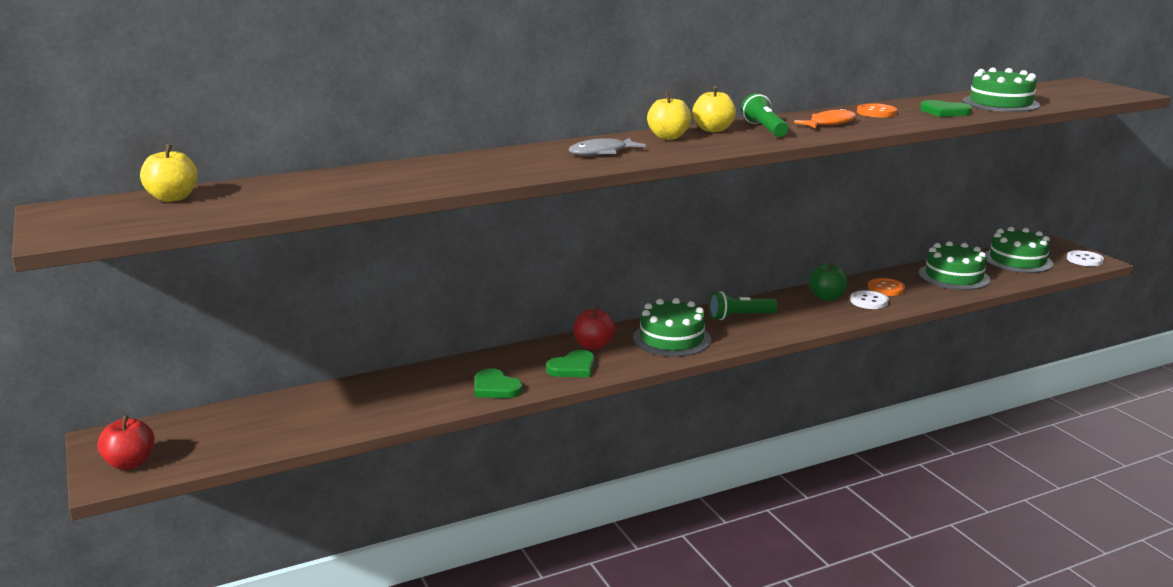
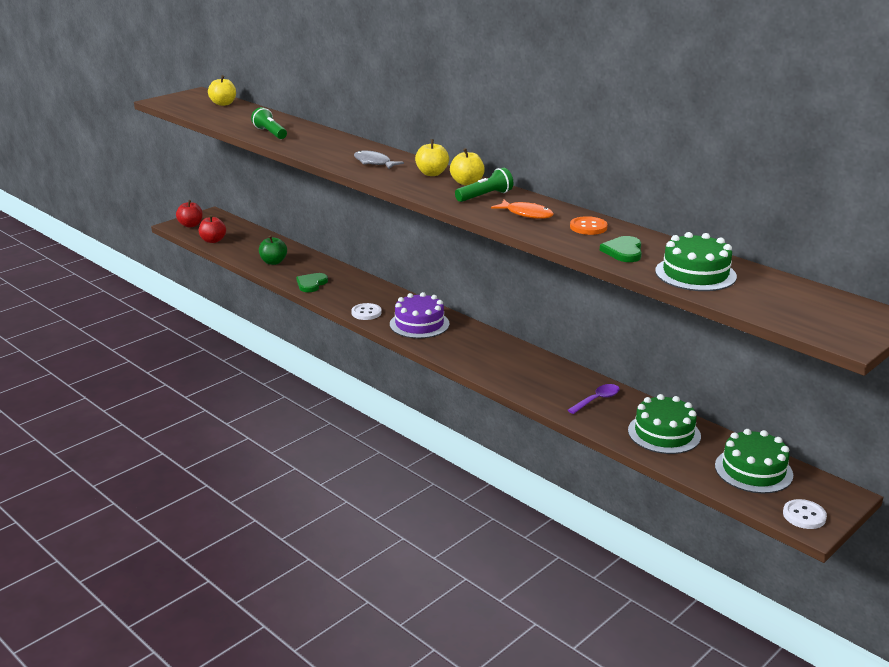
camera: 70 degrees right, 5 degrees up
green heart [546,350,595,377] -> none
red apple [574,305,616,350] -> red apple moved to [199,215,226,243]
green cake [633,298,711,357] -> purple cake [390,292,449,339]
green flashlight [709,291,778,320] -> green flashlight moved to [251,107,287,139]
green apple [809,261,848,301] -> green apple moved to [259,235,287,265]
white button [850,290,889,309] -> white button moved to [351,303,382,320]
orange button [868,278,905,296] -> purple spoon [568,384,620,414]

